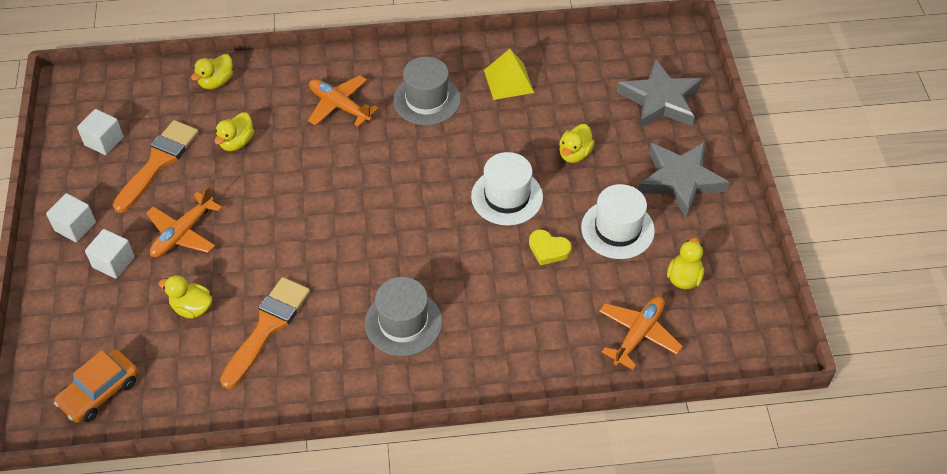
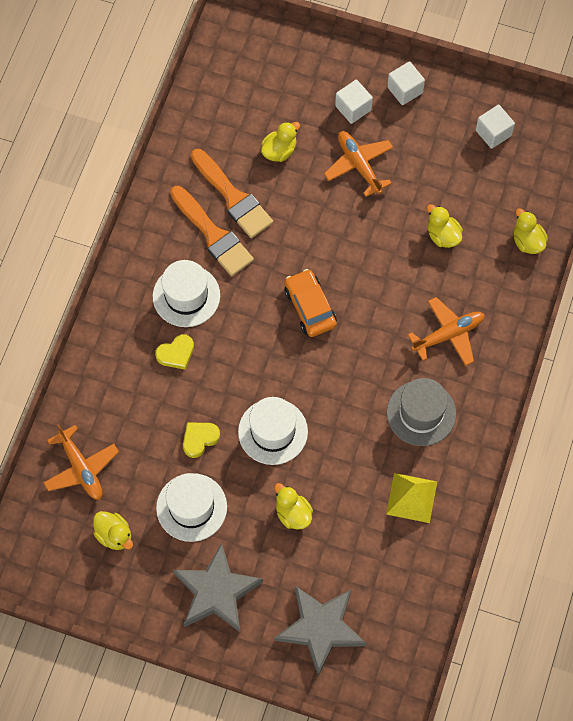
camera: 115 degrees right, 15 degrees up
orange car [54,349,138,423] -> orange car moved to [284,269,337,337]
orange brush [113,120,199,213] -> orange brush moved to [170,186,254,276]
grey hat [365,277,442,356] -> white hat [153,260,220,327]
none -> yellow heart [155,334,194,370]

